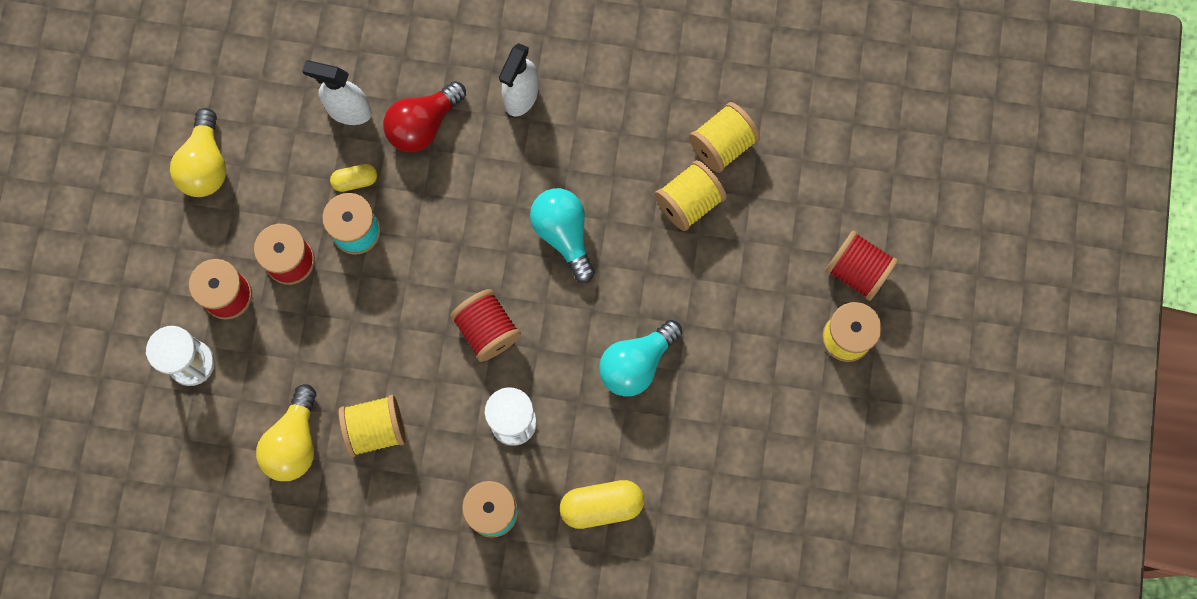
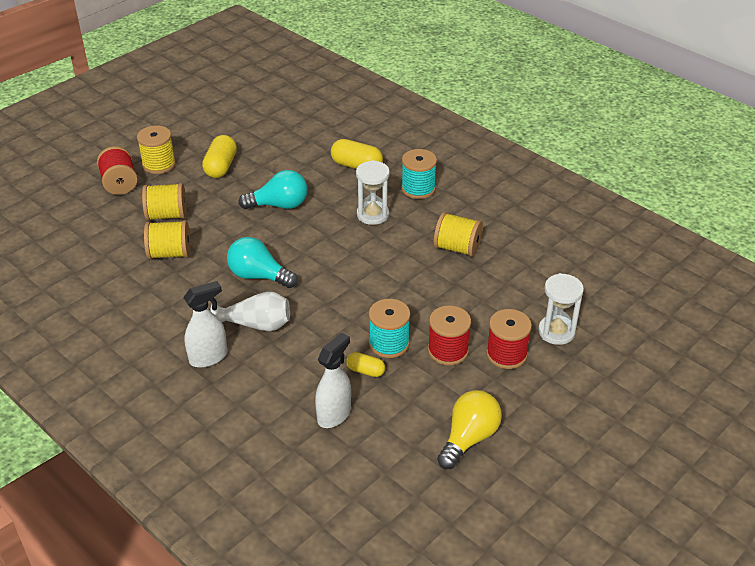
camera: 145 degrees left, 35 degrees down
yellow light bulb [256,384,316,481] -> none
white spray bottle [302,60,372,125] -> white spray bottle turned 105 degrees counterclockwise [315,332,351,428]
red light bulb [383,81,466,152] -> none
red spool [450,289,521,362] -> none
turquoise light bulb [530,188,595,283] -> turquoise light bulb turned 105 degrees clockwise [227,237,298,288]
yellow spool [689,102,760,173] -> yellow spool moved to [142,183,187,221]
none -> yellow capsule [202,135,237,178]
none -> white vase [210,291,290,331]

